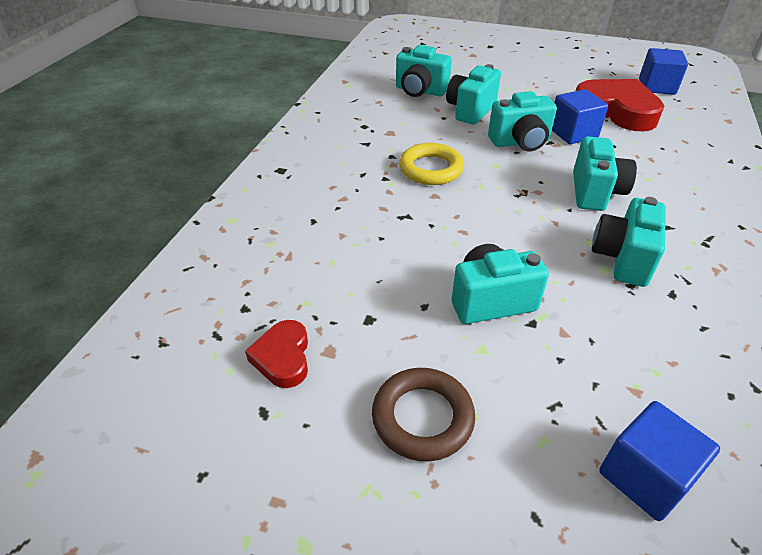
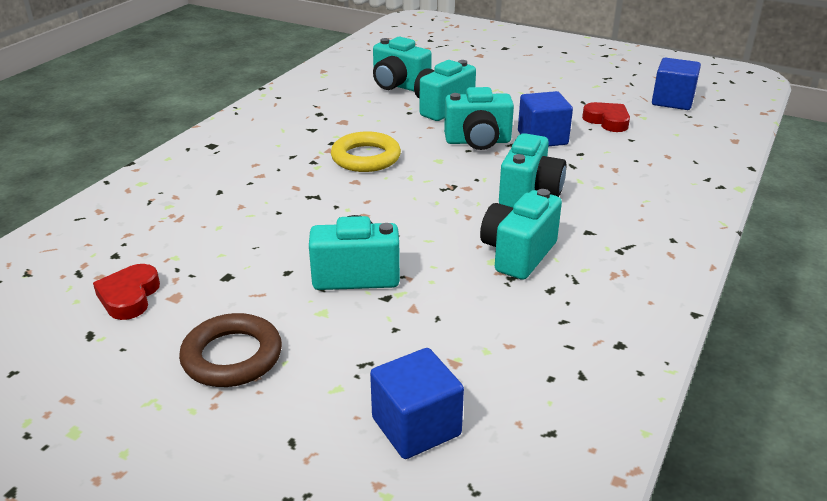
camera: 10 degrees right, 10 degrees down
red heart [576,79,664,131] -> red heart [582,102,630,132], size x0.52

